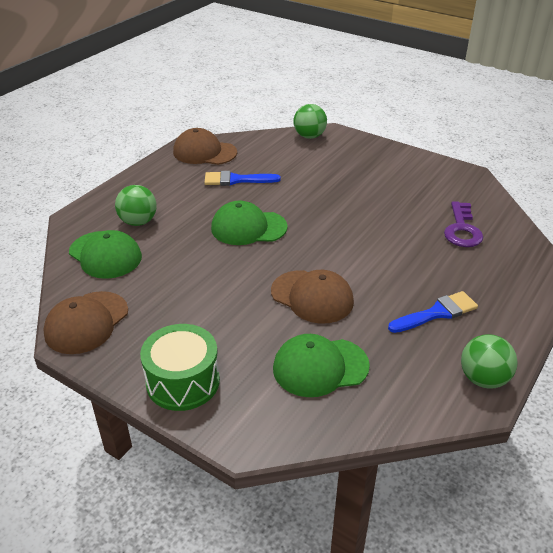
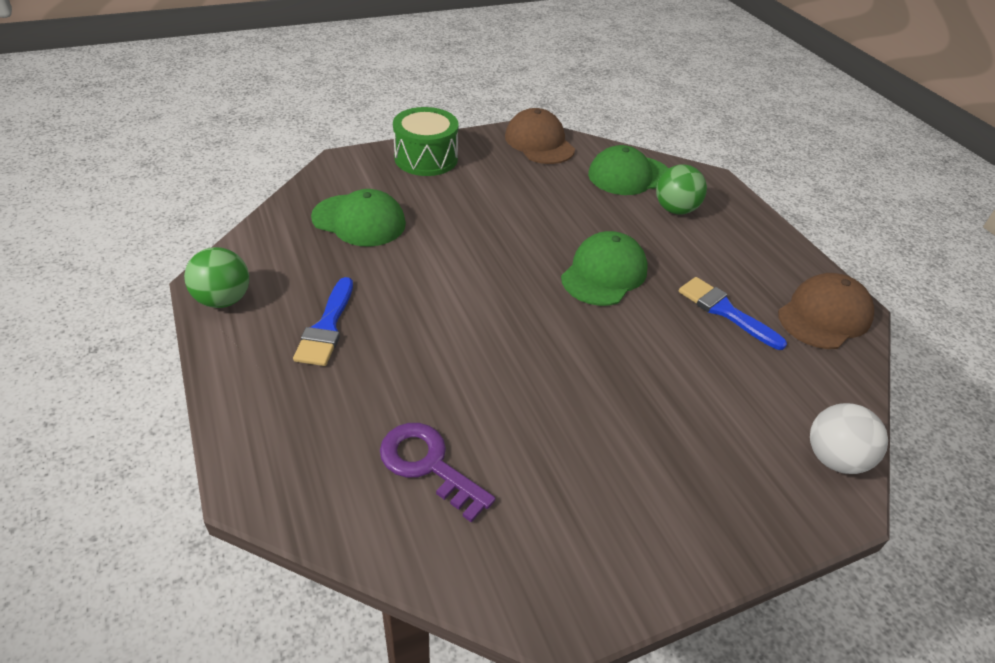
camera: 120 degrees right, 5 degrees up
blue brush [204,171,281,186] -> blue brush turned 75 degrees counterclockwise [679,277,787,350]
brown cap [271,270,354,324] -> none
green cap [273,334,370,397] -> green cap turned 90 degrees clockwise [311,189,406,247]
green ball [293,104,327,139] -> white ball [810,403,888,474]

